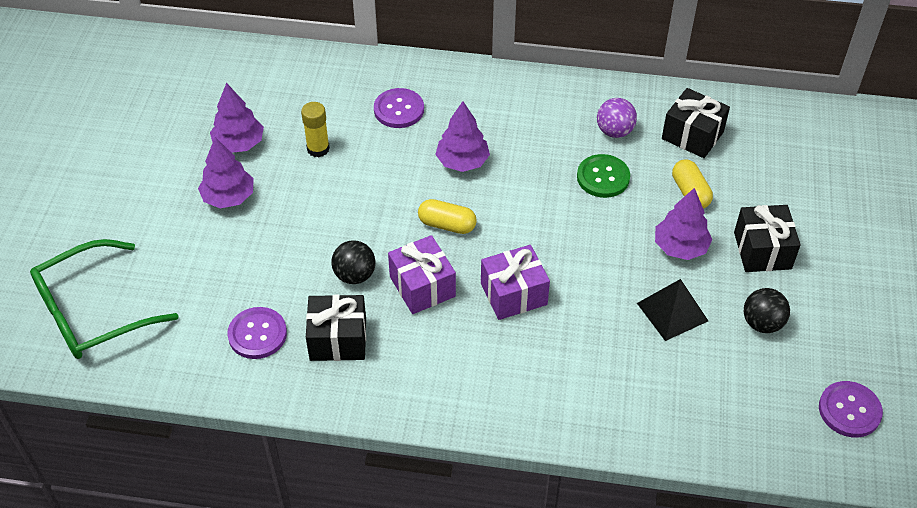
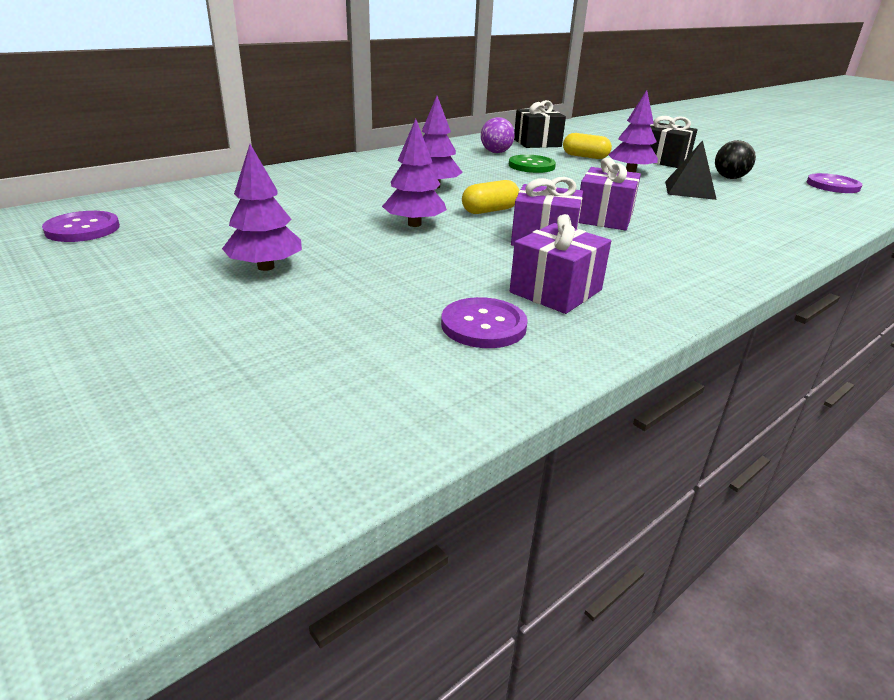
camera: 50 degrees left, 20 degrees down
green glasses [30,239,179,359] -> none
purple tree [210,83,264,153] -> purple tree moved to [382,119,447,227]
yellow glue stick [301,102,330,157] -> none
black gift [306,295,366,361] -> purple gift [510,214,611,314]
black ball [331,240,376,284] -> none
purple button [374,88,424,128] -> purple button moved to [42,211,120,242]

